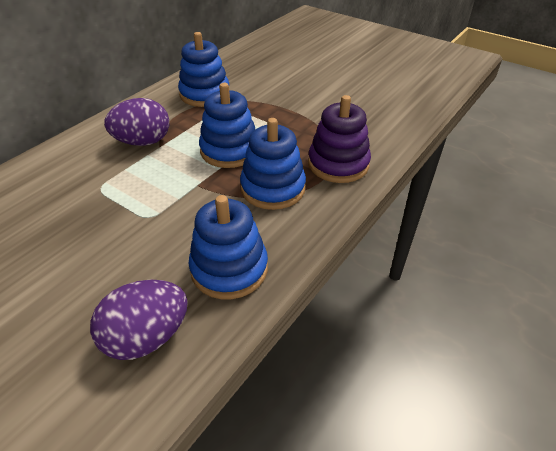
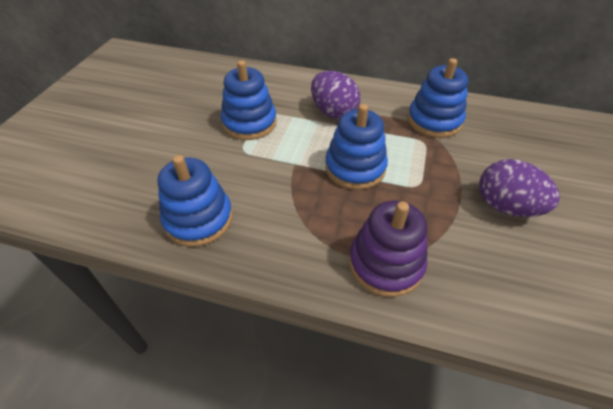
camera: 70 degrees right, 5 degrees up
purple egg [90,280,188,360] -> purple egg moved to [479,159,560,217]
blue stacking toy [240,118,306,210] -> blue stacking toy moved to [221,60,277,140]

